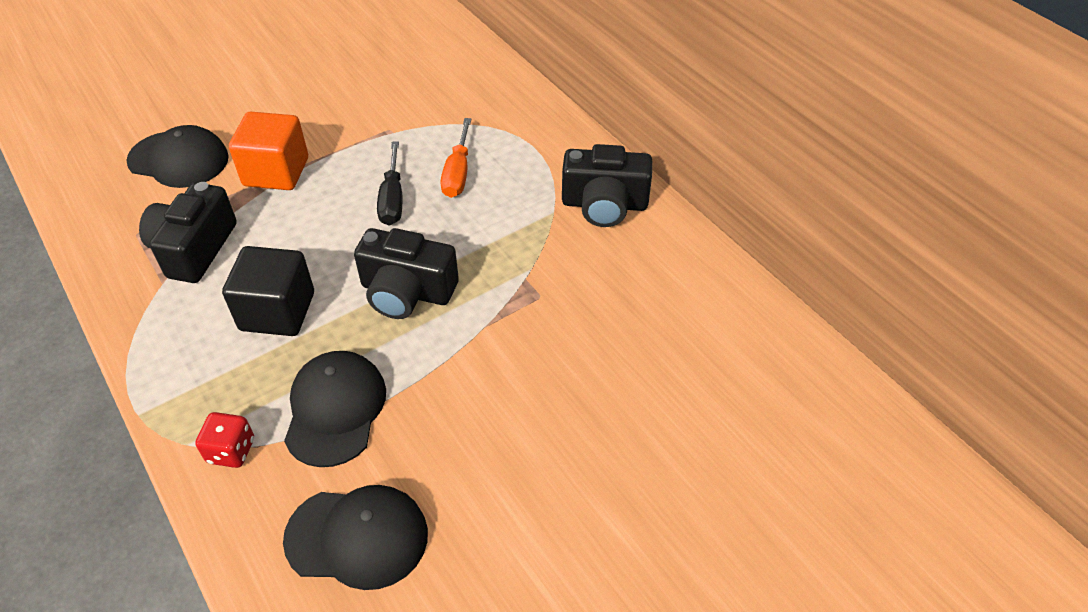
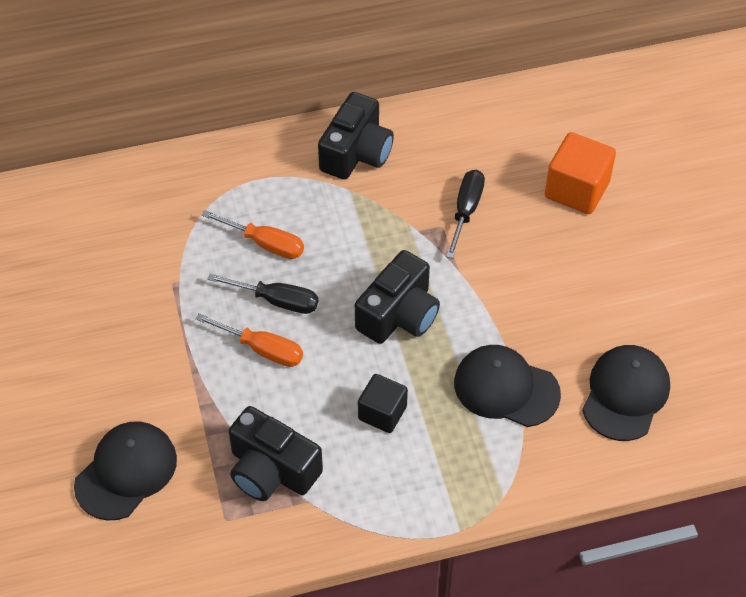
camera: 70 degrees left, 5 degrees up
red dice [195,412,254,468] -> none
black cube [222,246,314,336] -> black cube [358,374,408,433], size x0.66
orange cube [229,112,308,190] -> orange cube moved to [545,132,616,214]
none -> orange screwdriver [195,313,303,367]
none -> black screwdriver [446,170,485,258]

